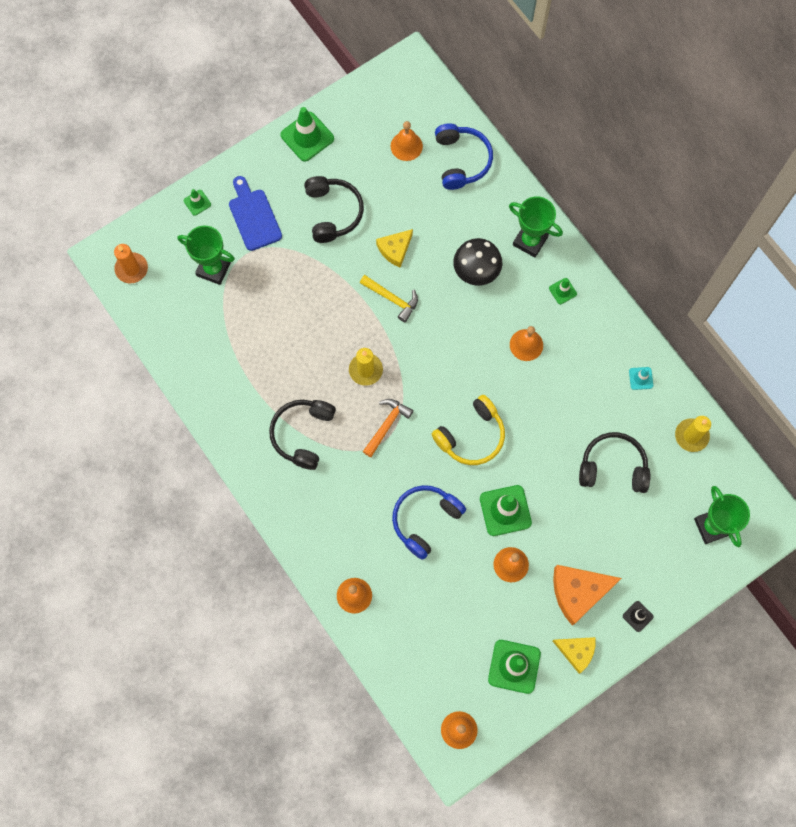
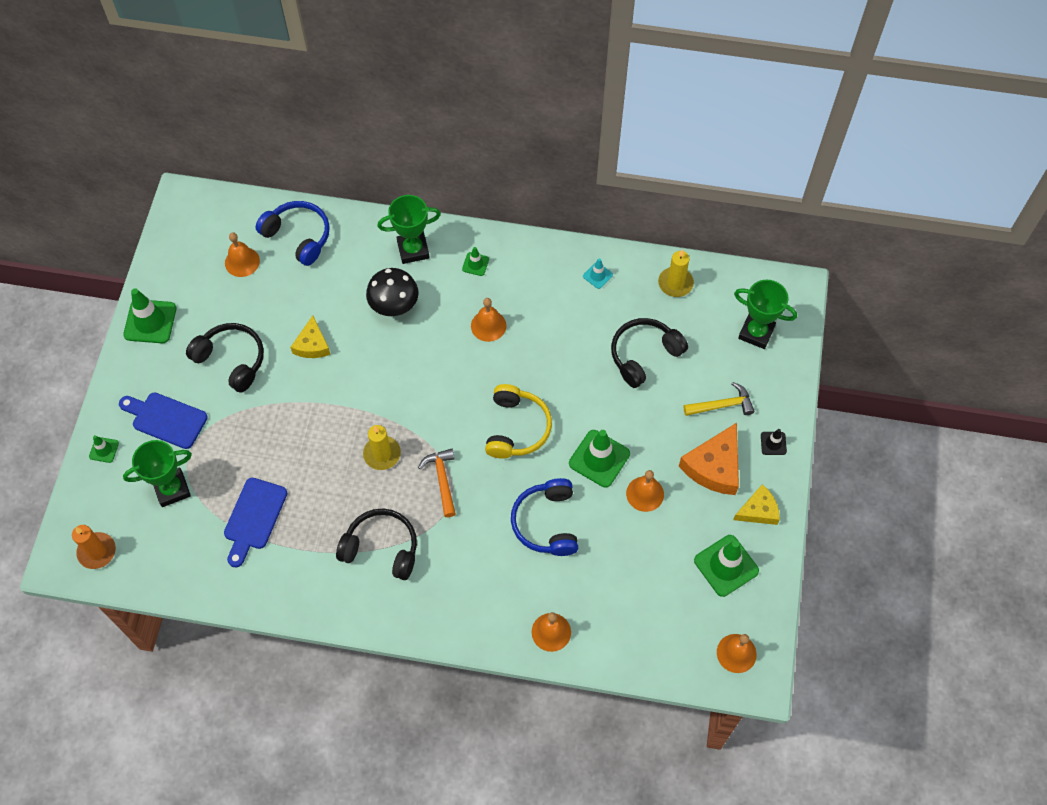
camera: 45 degrees left, 10 degrees down
black headphones [269,400,336,470] -> black headphones turned 135 degrees clockwise [336,509,417,580]
yellow hammer [360,275,418,322] -> yellow hammer moved to [683,382,755,416]
none -> blue cutting board [224,478,287,567]

